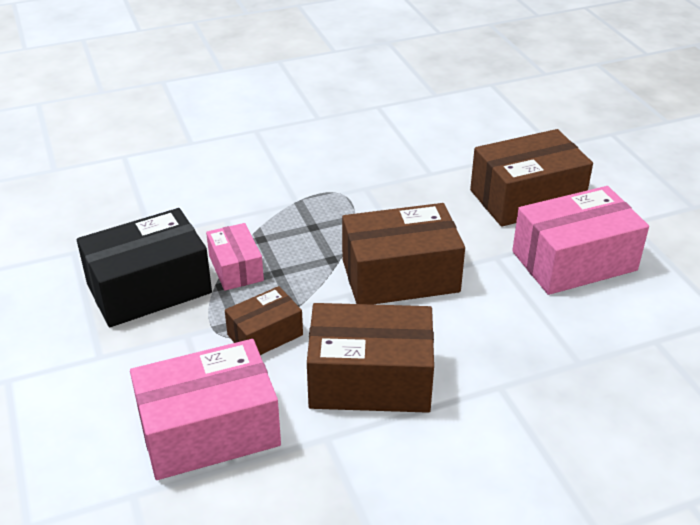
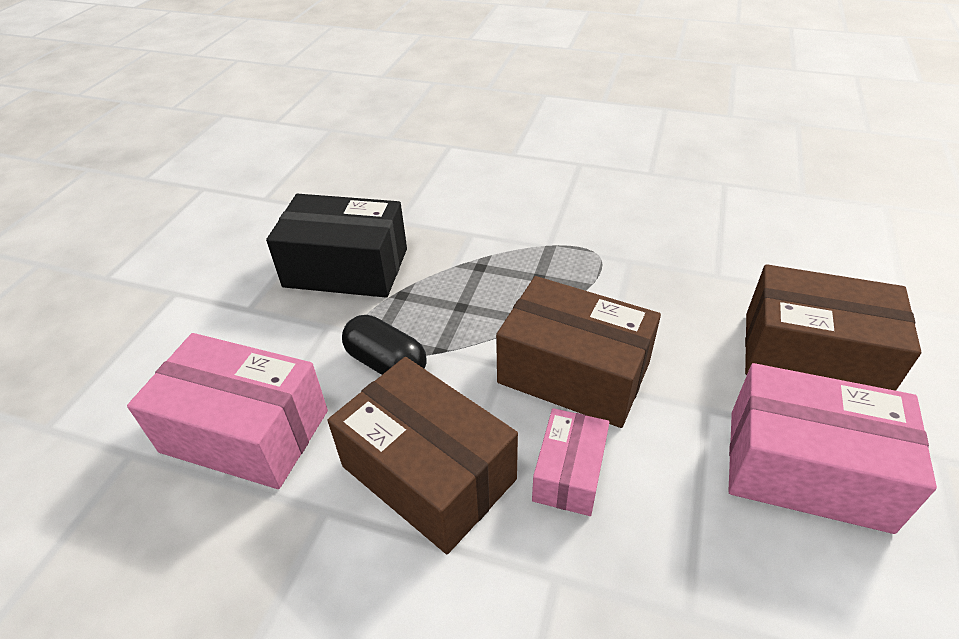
camera: 40 degrees right, 5 degrees up
pink box [206,223,264,291] -> pink box moved to [532,408,609,516]
brown box [225,286,303,355] -> black capsule [342,315,427,375]

